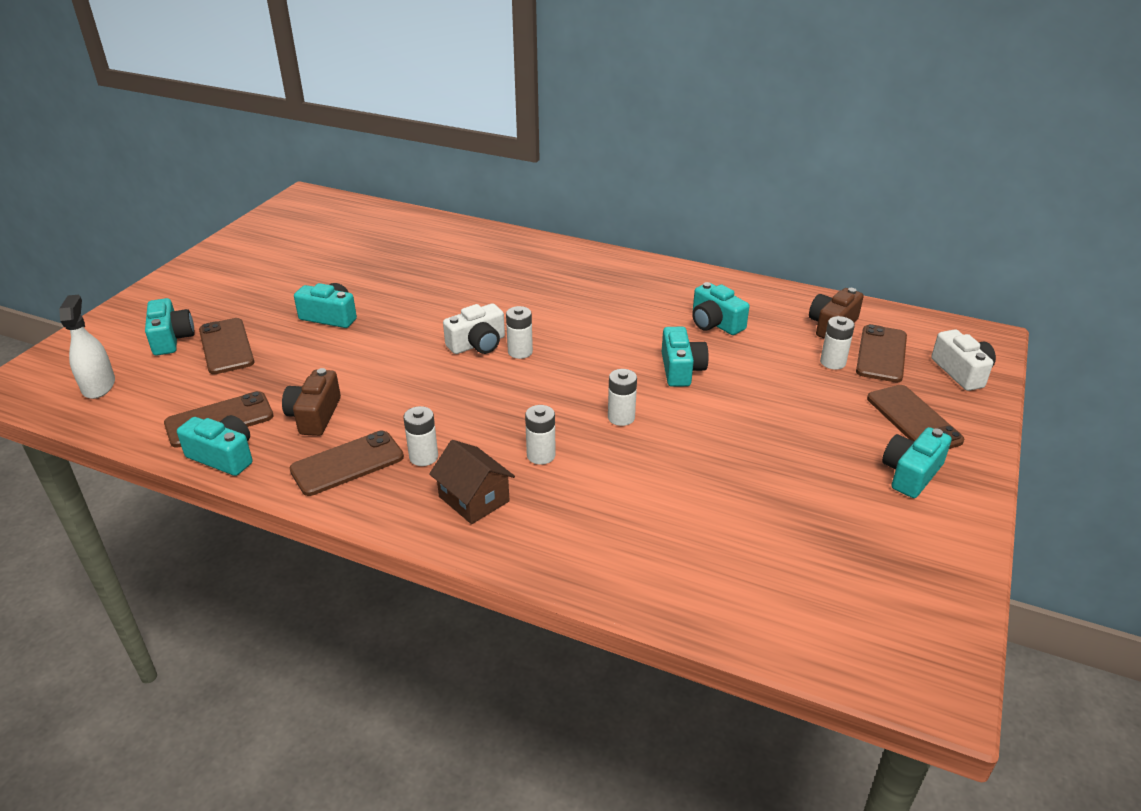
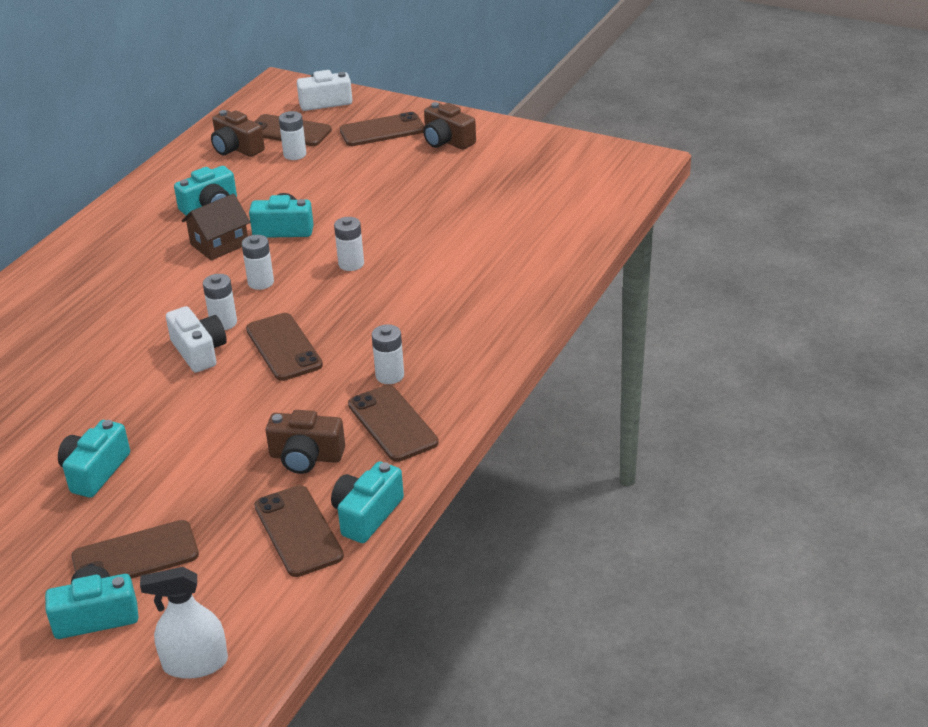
camera: 85 degrees left, 0 degrees up
brown house [429,440,515,524] -> brown house moved to [182,194,250,260]
white battery [525,405,556,465] -> white battery moved to [242,235,274,290]
turquoise camera [882,427,952,498] -> brown camera [423,102,476,150]
none -> brown phone [246,313,323,381]

